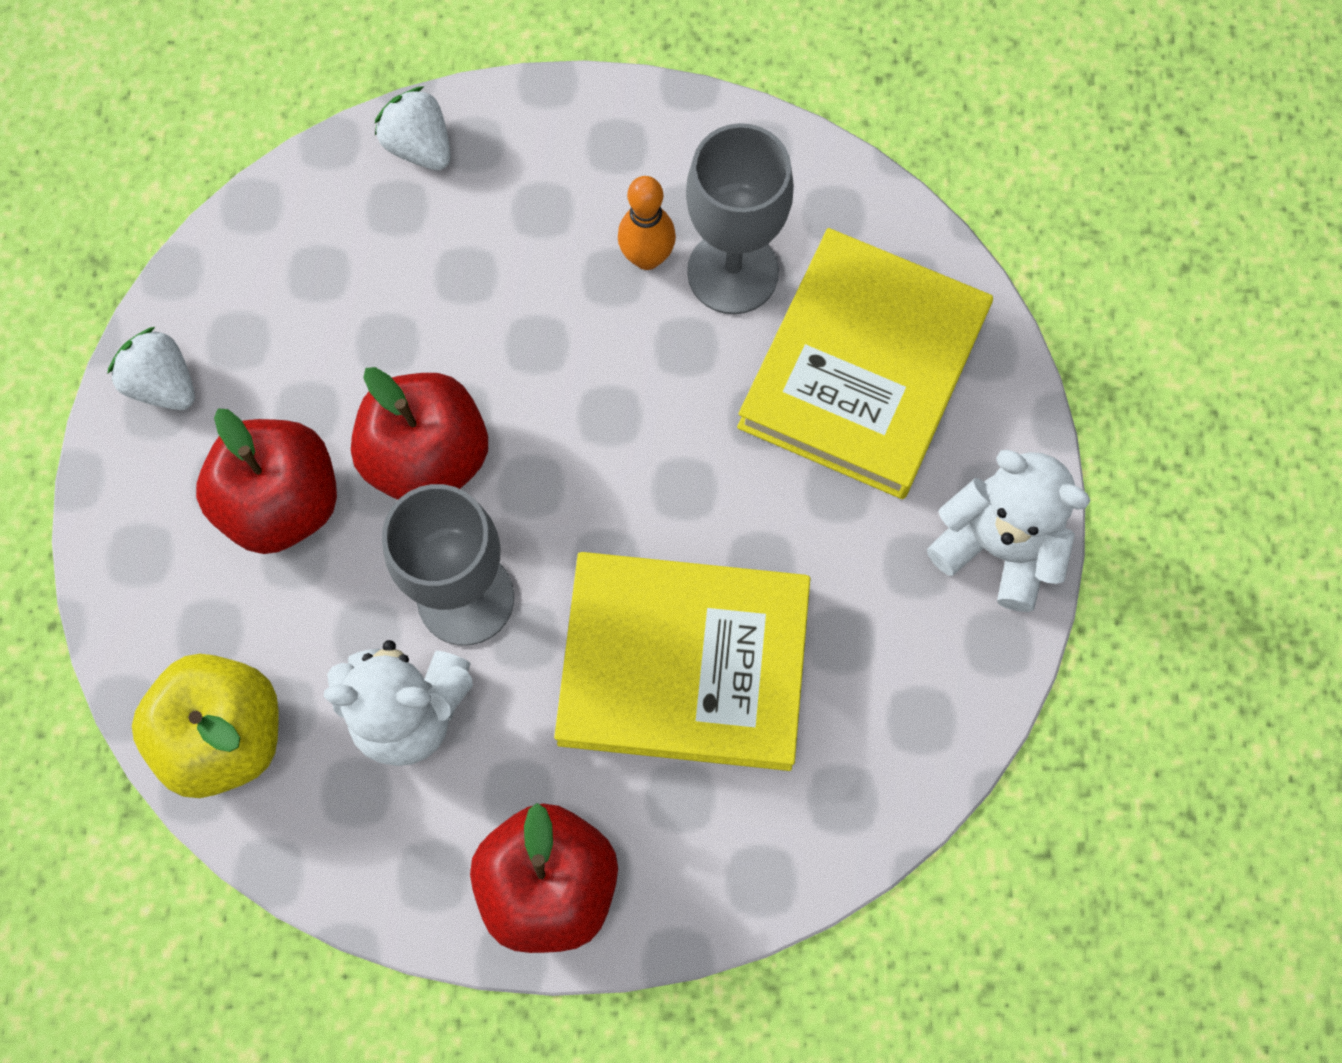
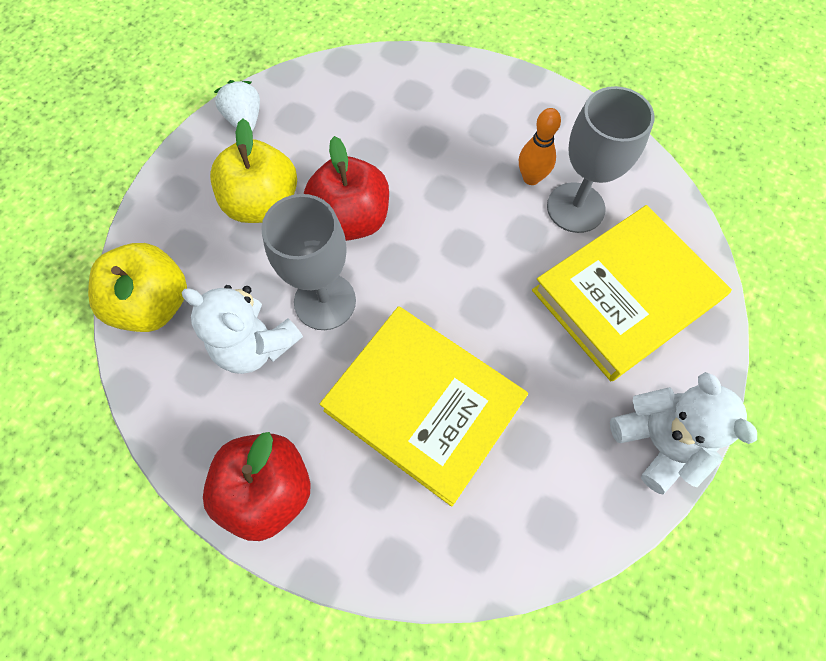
camera: 30 degrees right, 5 degrees down
red apple [196,408,337,554] -> yellow apple [210,119,297,223]
white strawberry [375,86,451,171] -> none

